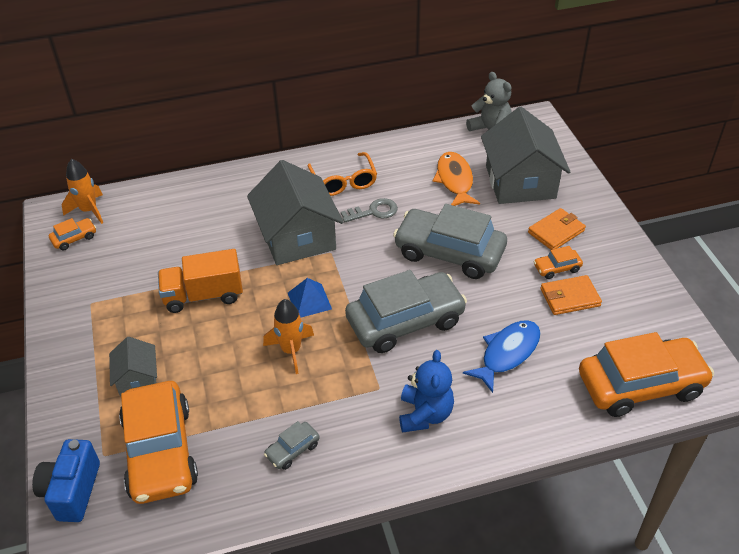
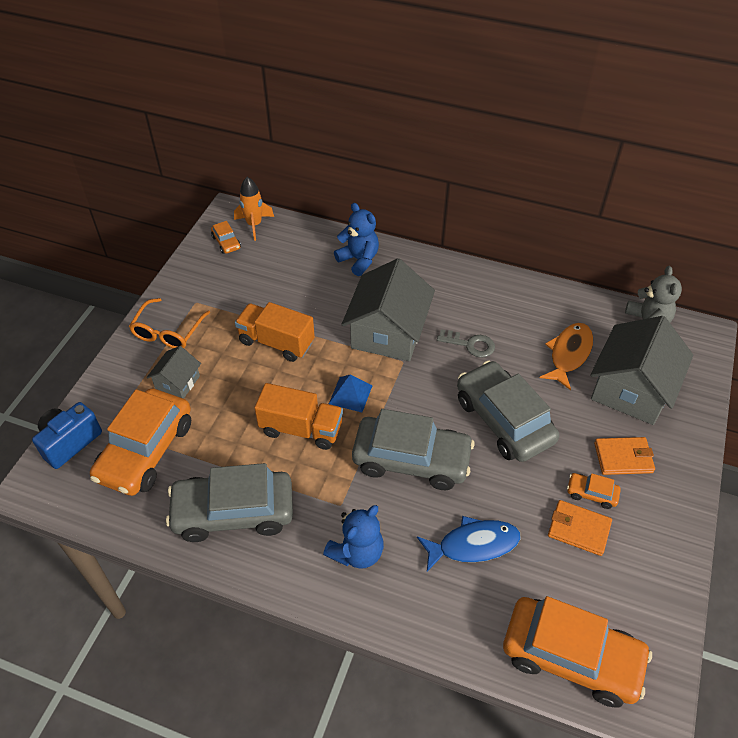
camera: 35 degrees right, 5 degrees up
orange car [49,218,96,250] -> orange car turned 60 degrees clockwise [211,221,241,254]
orange rocket [263,299,314,374] -> orange truck [254,383,343,450]
grey car [264,421,320,470] -> grey car [166,463,293,542], size x2.35
orange glasses [308,152,377,196] -> orange glasses moved to [129,298,210,348]
none -> blue teddy bear [334,203,379,276]

